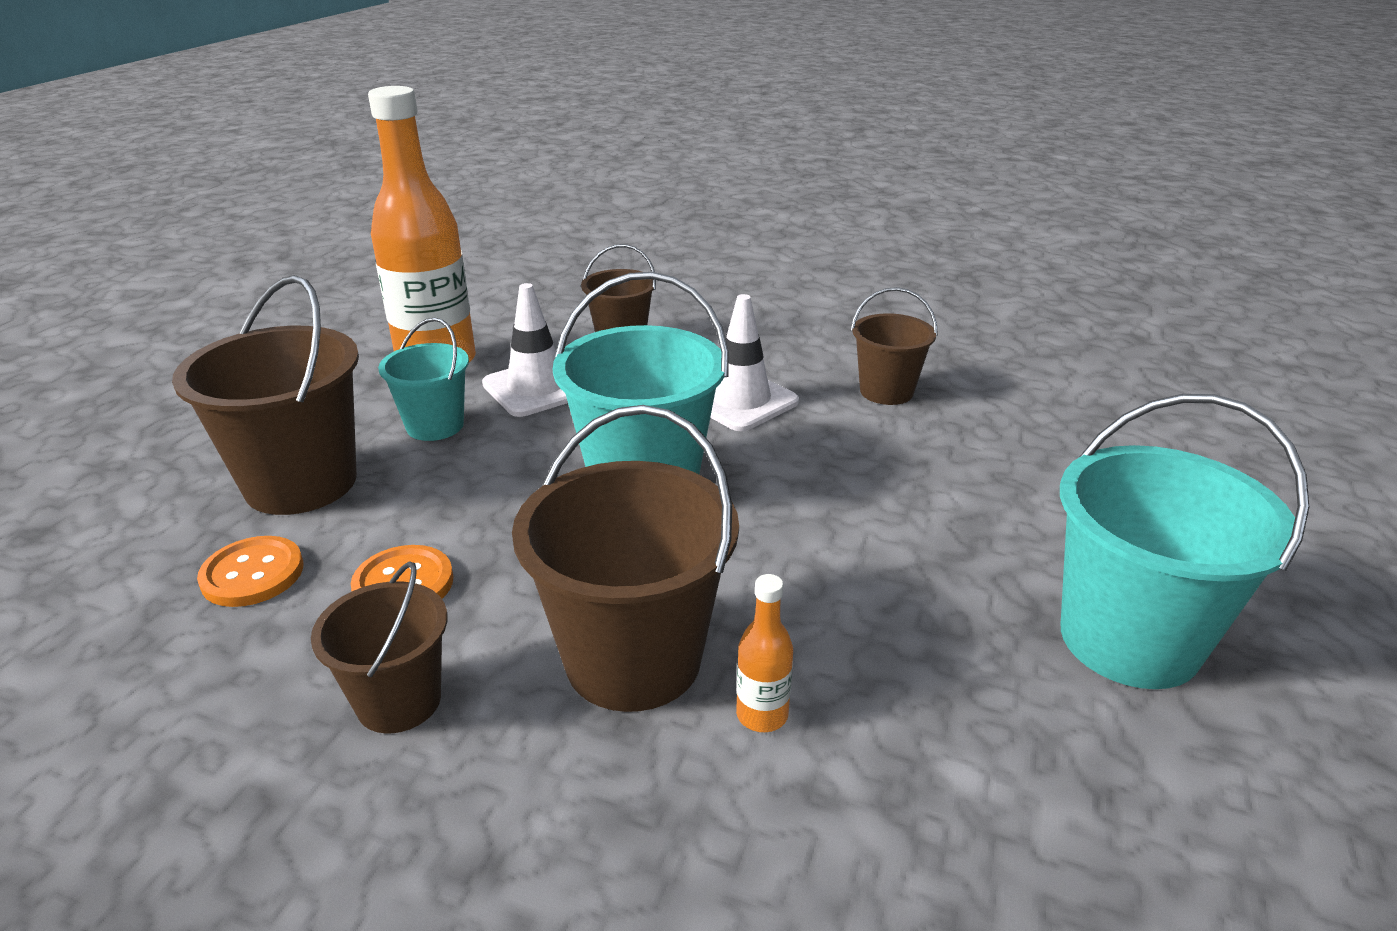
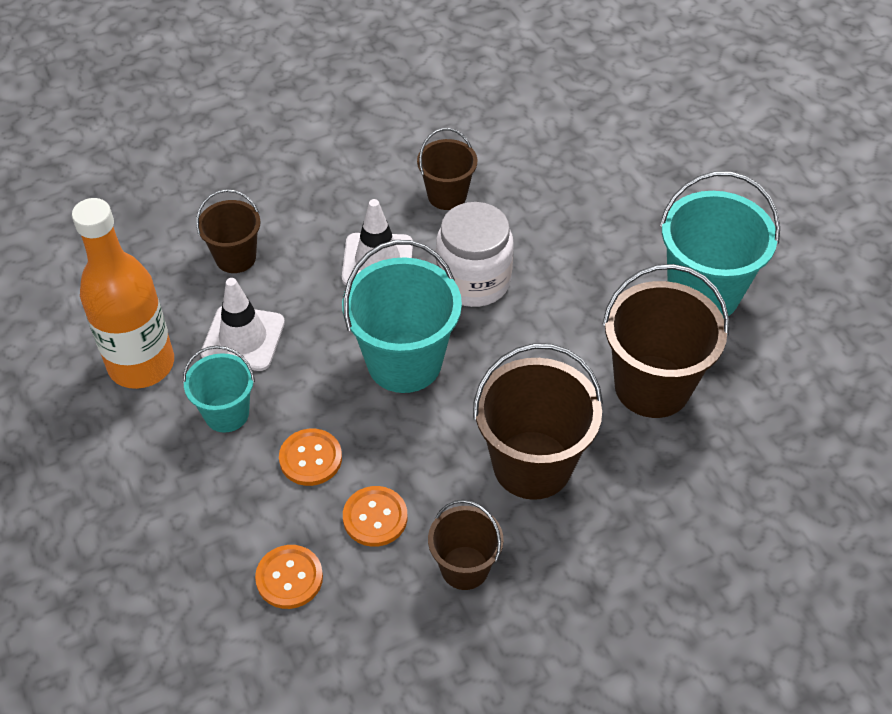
camera: 45 degrees left, 20 degrees up
brown bucket [172,275,359,515] -> brown bucket moved to [602,264,729,418]
orange bottle [736,574,793,732] -> none
none -> orange button [279,429,342,486]
none -> white jar [436,202,514,307]

